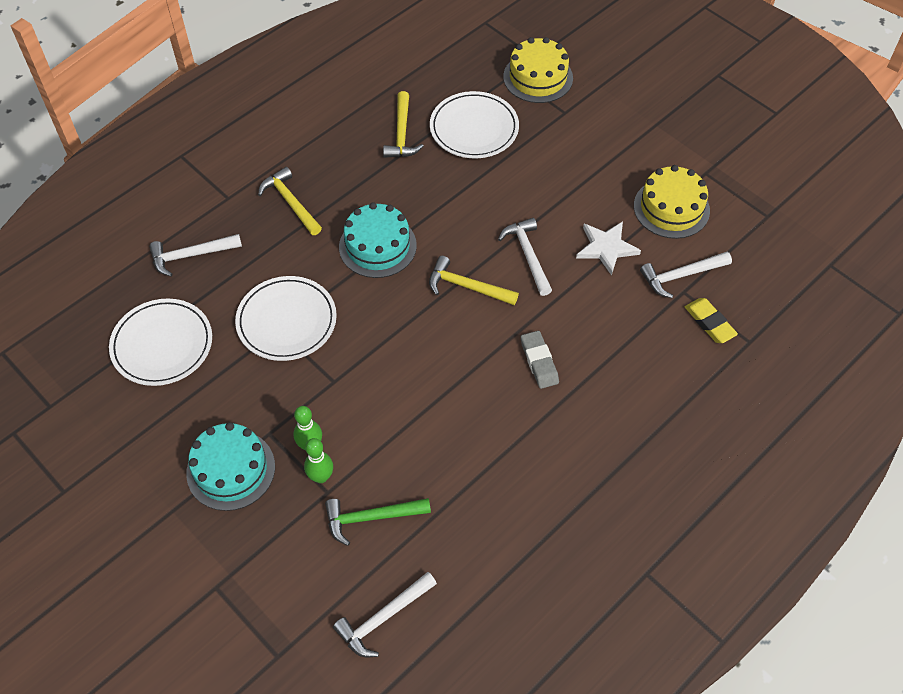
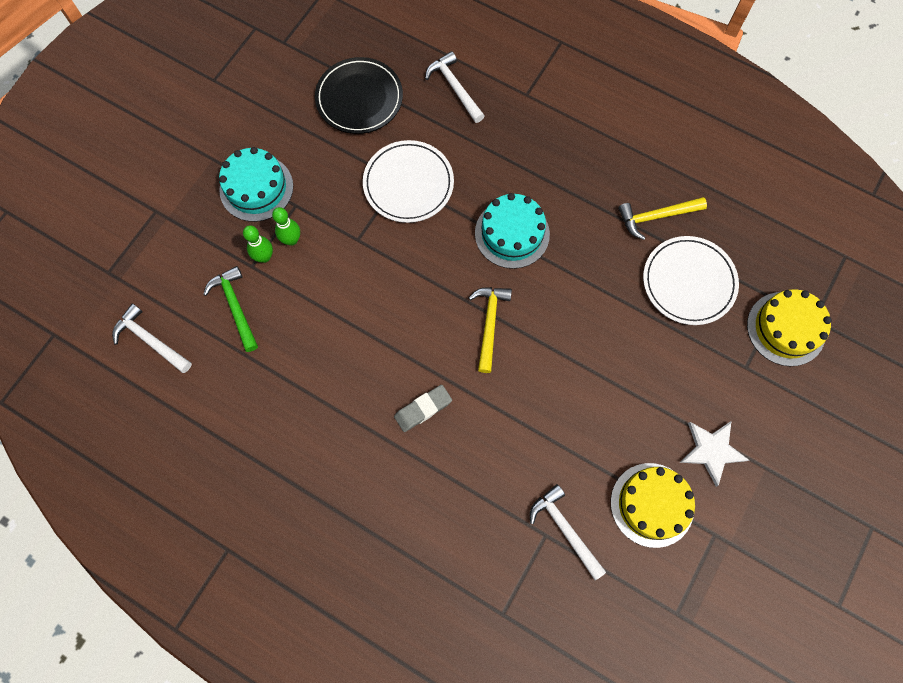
camera: 75 degrees right, 15 degrees up
white plate [109,299,212,386] -> black plate [315,57,403,134]
yellow hammer [258,167,322,235] -> none
white hammer [498,218,552,296] -> none
white star [576,222,641,276] -> white star moved to [679,421,749,487]
yellow eraser [685,298,738,343] -> none

